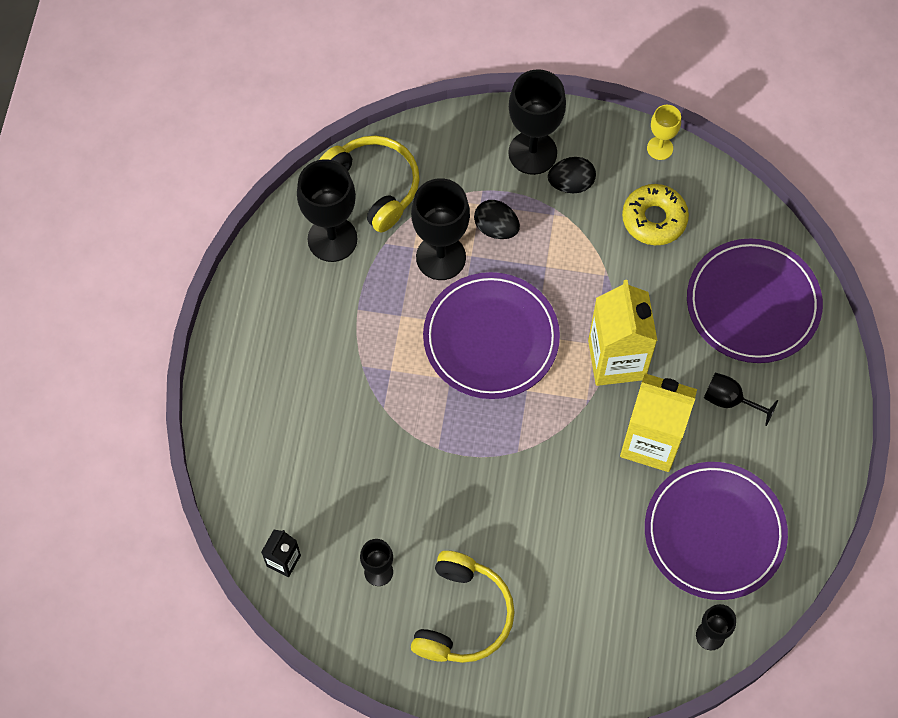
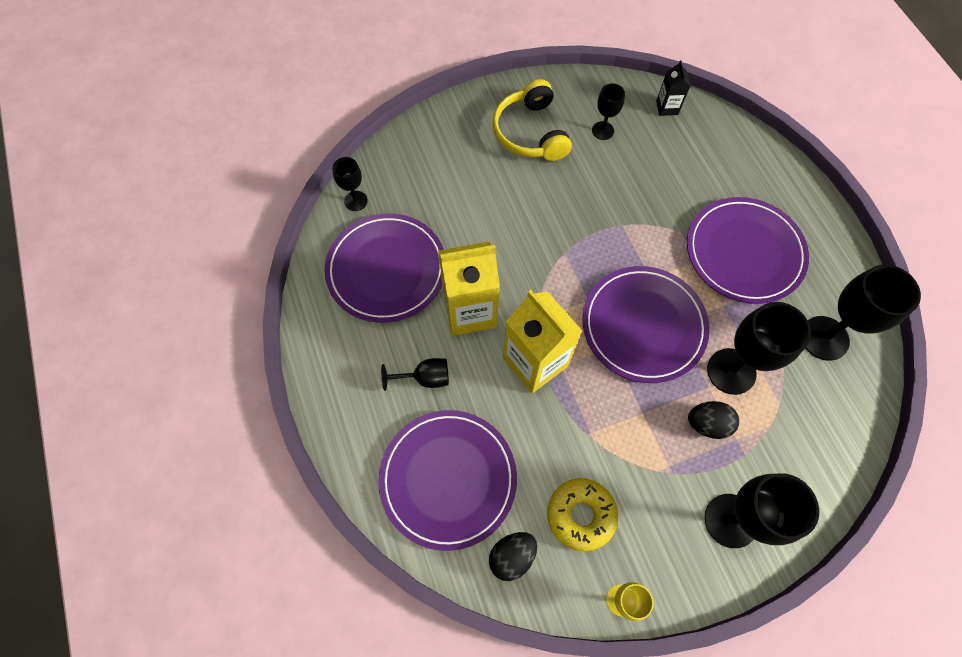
camera: 150 degrees right, 0 degrees up
yellow headphones [319,136,420,232] -> none
black egg [548,157,596,193] -> black egg moved to [489,532,537,581]
none -> purple plate [687,197,809,304]

